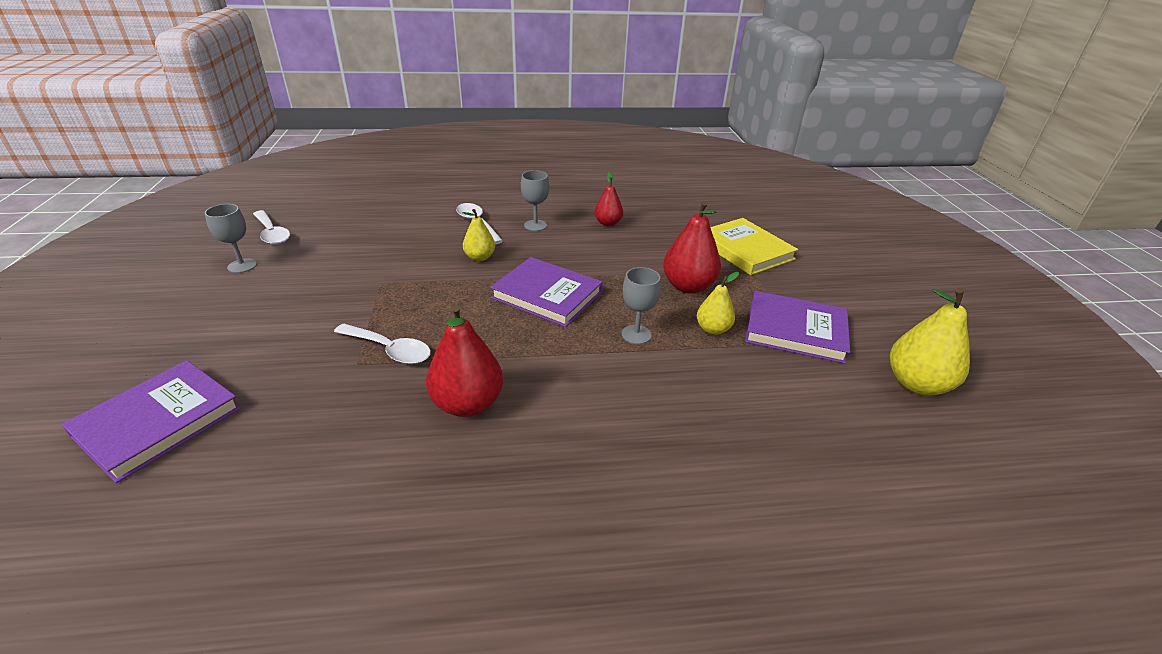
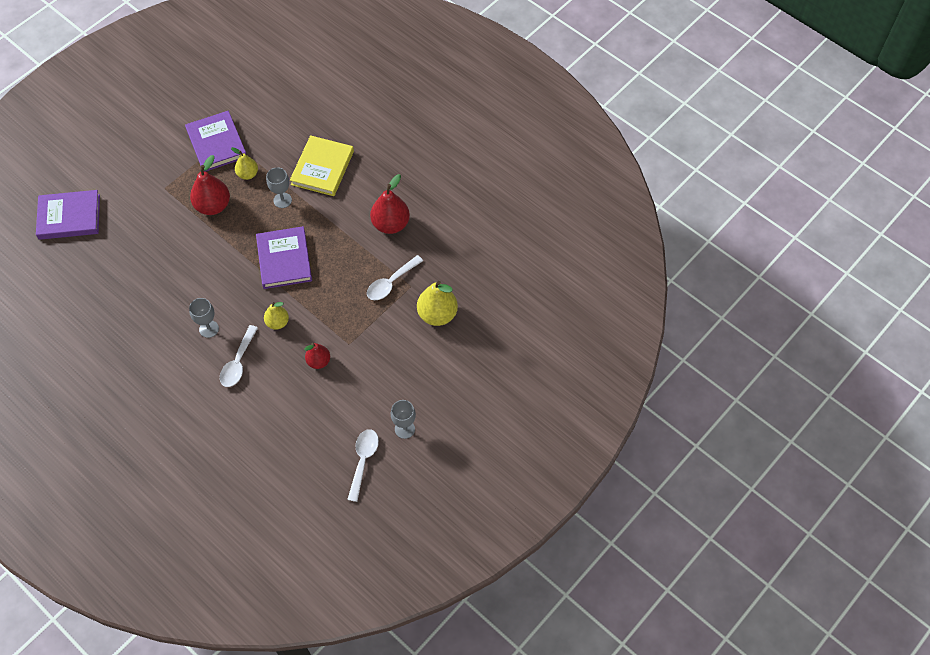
camera: 130 degrees left, 25 degrees up
purple book [61,360,241,483] -> purple book moved to [36,190,100,240]
white spoon [334,323,431,364] -> white spoon turned 120 degrees counterclockwise [367,255,423,300]
red pear [595,172,623,226] -> red pear moved to [304,343,330,369]
yellow book [710,218,798,275] -> yellow book moved to [290,135,354,196]
yellow pear [890,288,970,395] -> yellow pear moved to [417,281,458,326]

